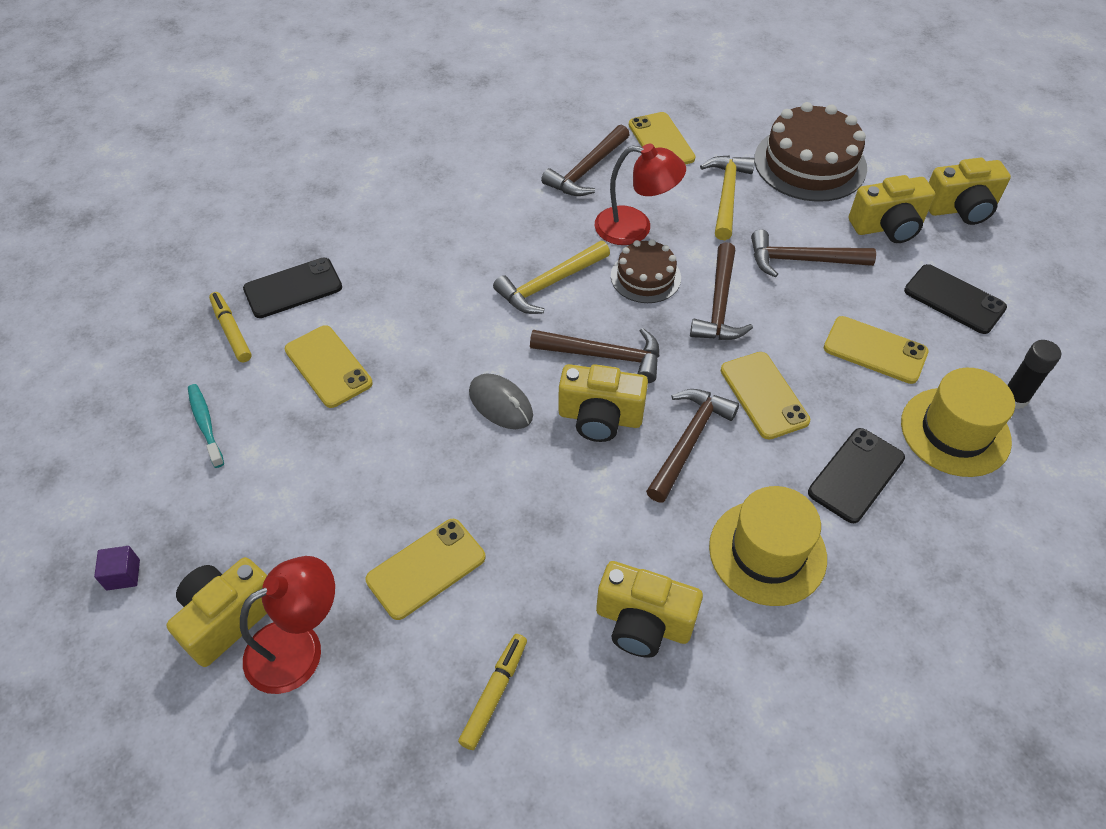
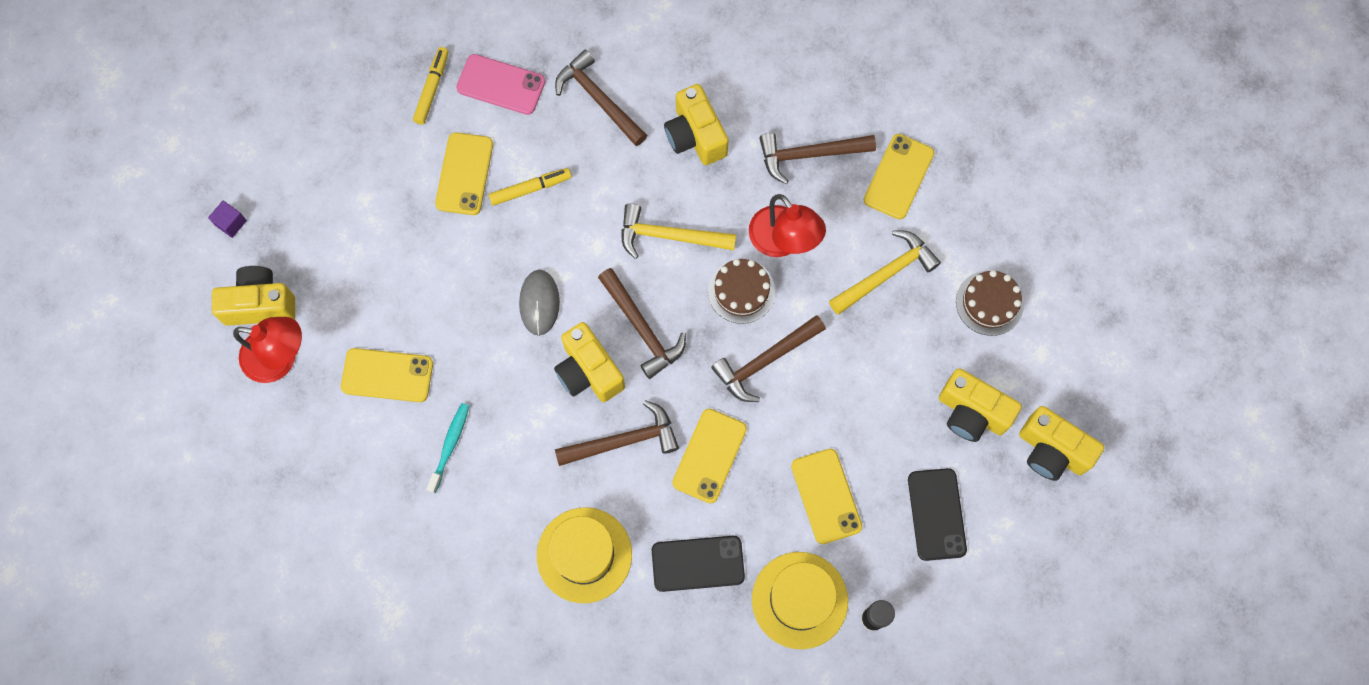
camera: 45 degrees right, 20 degrees up
turquoise toothbrush [188,384,224,468] -> turquoise toothbrush moved to [426,403,469,493]
black phone [243,258,342,318] -> pink phone [456,54,545,115]
yellow marker [458,634,527,750] -> yellow marker moved to [489,168,572,206]
yellow camera [596,561,703,658] -> yellow camera moved to [664,84,728,165]
brown hammer [751,229,876,278] -> brown hammer moved to [555,49,647,146]
brown cake [754,102,867,202] -> brown cake [956,270,1024,336], size x0.57

